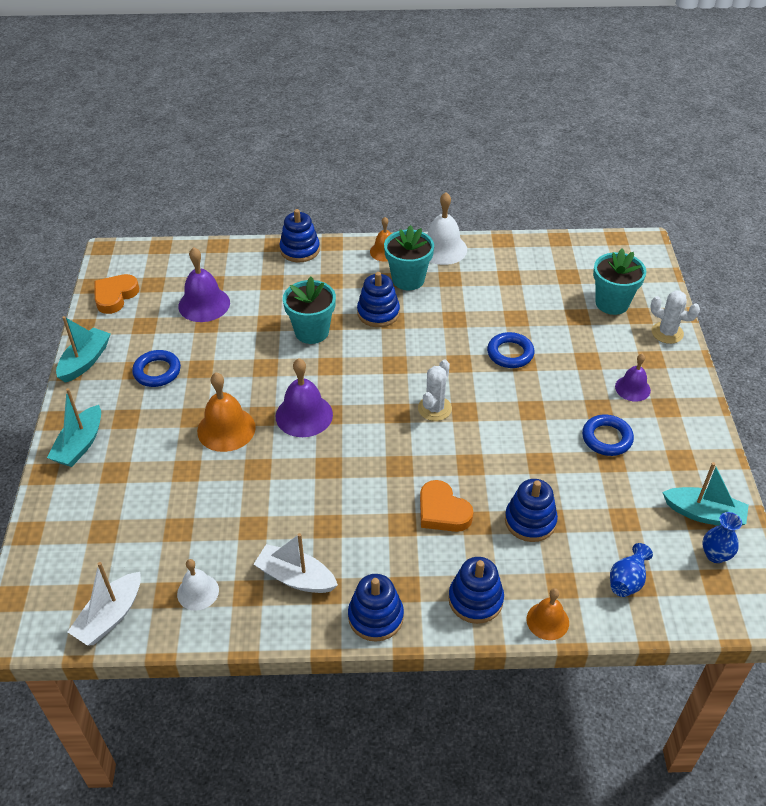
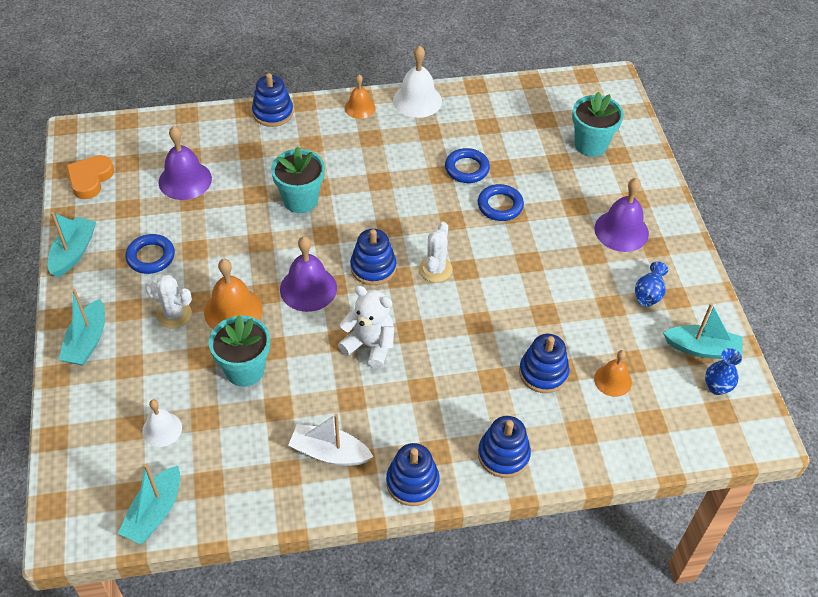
camera: 10 degrees left, 5 degrees up
white boat [68,562,141,646] -> turquoise boat [118,464,180,544]
white bell [177,559,219,611] -> white bell moved to [142,400,182,447]
blue stacking toy [357,272,400,327] -> blue stacking toy moved to [350,229,396,285]
turquoise flower pot [384,225,434,290] -> turquoise flower pot moved to [209,315,270,387]
orange heart [420,480,473,532] -> none
orange bell [526,588,569,640] -> orange bell moved to [594,350,632,397]
blue ring [582,415,634,456] -> blue ring moved to [445,148,490,183]
blue vase [610,543,653,597] -> blue vase moved to [635,261,668,307]
purple bell [615,354,651,402] -> purple bell [594,178,649,252], size x1.60
white cactus [650,290,700,344] -> white cactus moved to [145,275,192,328]
none -> white teddy bear [338,286,394,369]

